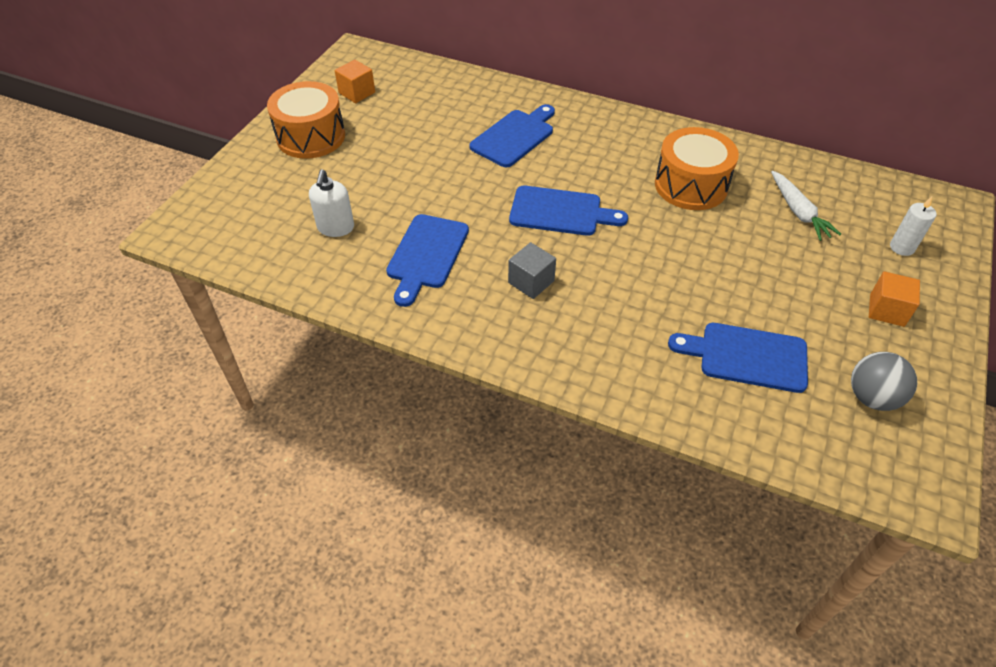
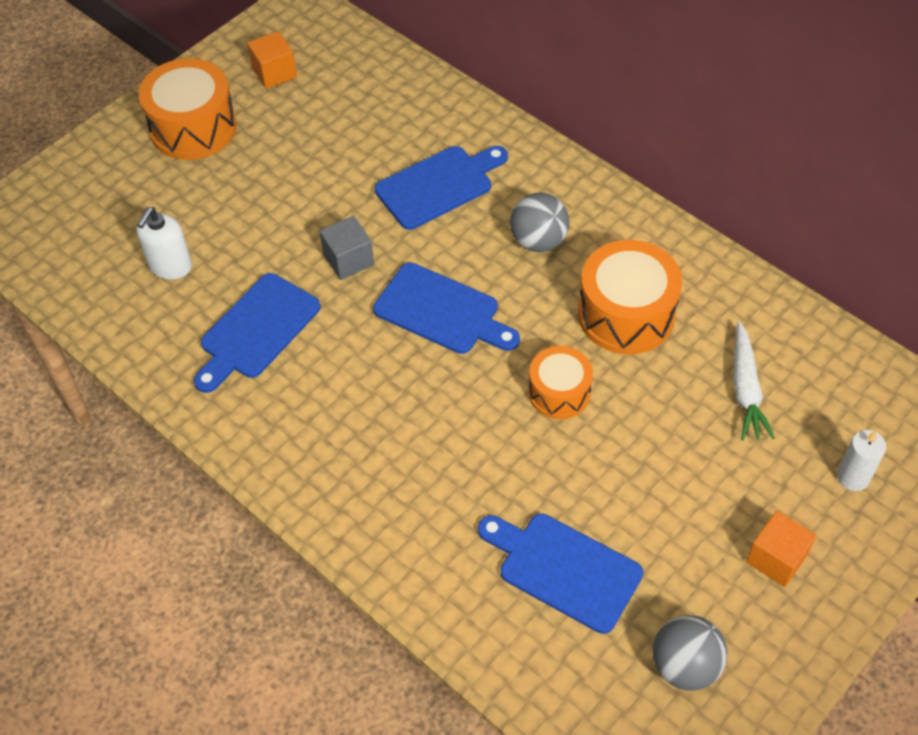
camera: 20 degrees right, 5 degrees up
grey cube [508,242,556,299] -> grey cube moved to [320,216,374,280]
none -> grey ball [510,193,569,252]
none -> orange drum [528,346,593,419]

